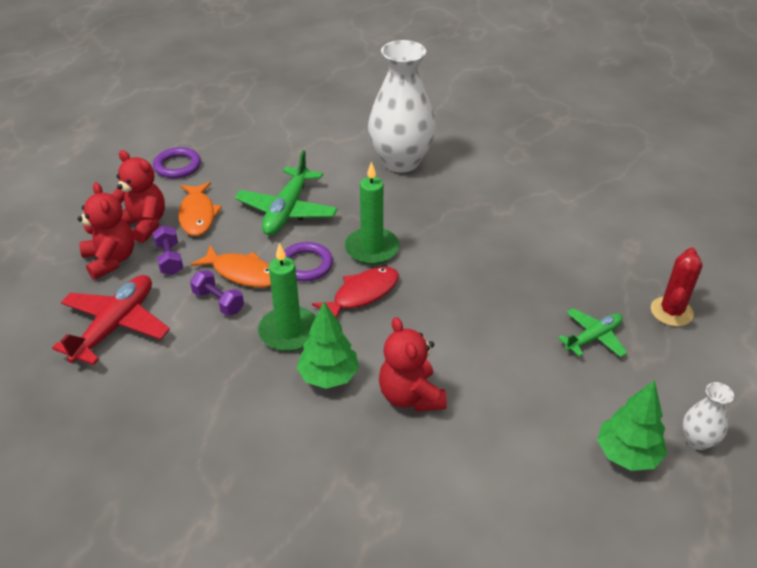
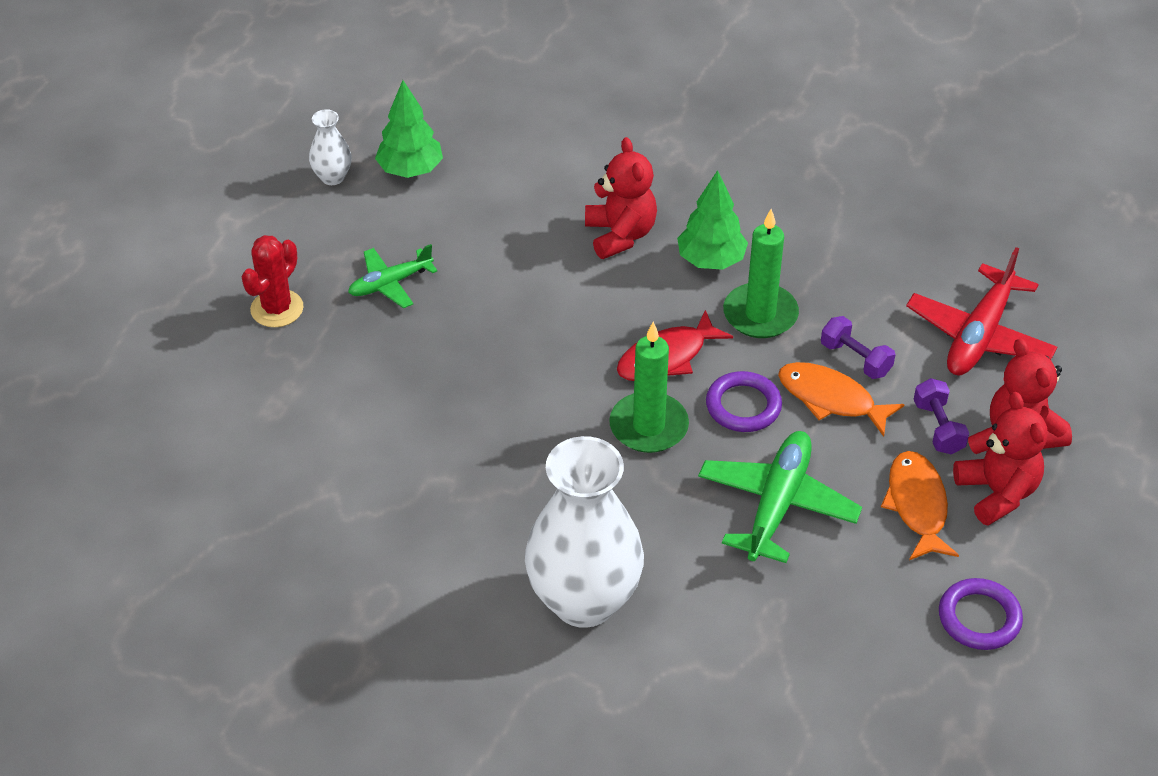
camera: 175 degrees left, 5 degrees up
red teddy bear [112,150,165,243] -> red teddy bear turned 150 degrees counterclockwise [953,392,1048,526]

